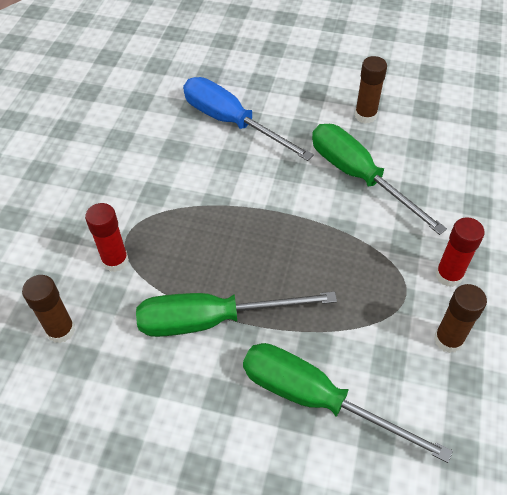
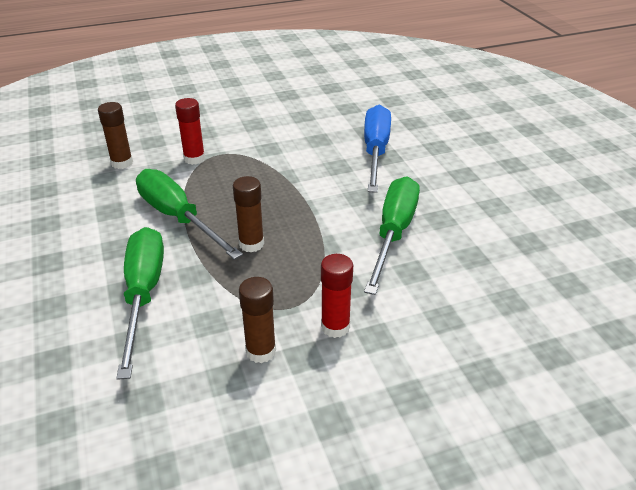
camera: 55 degrees right, 15 degrees down
brown glue stick [355,56,387,124] -> brown glue stick moved to [233,176,264,252]

